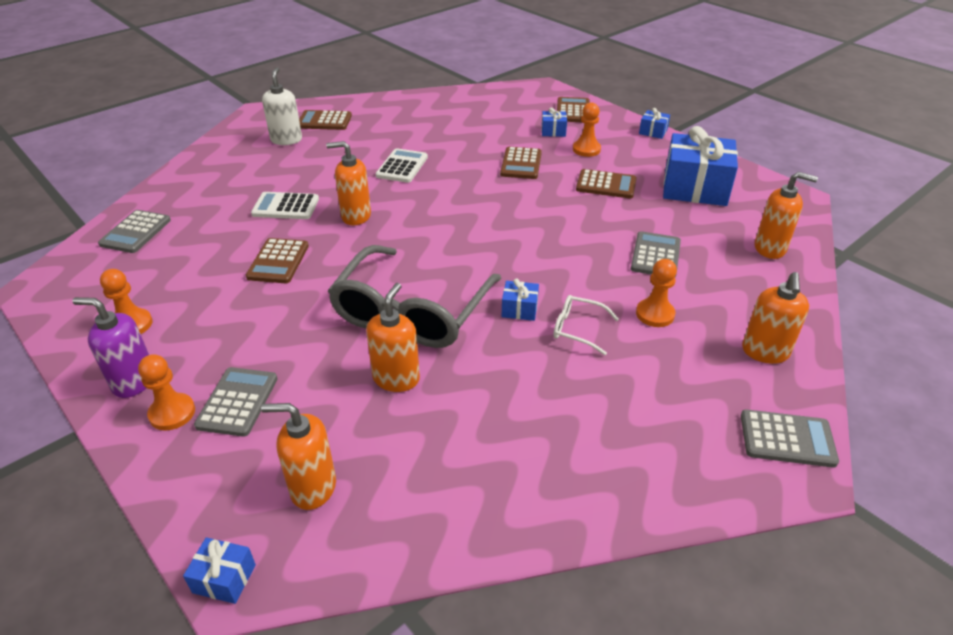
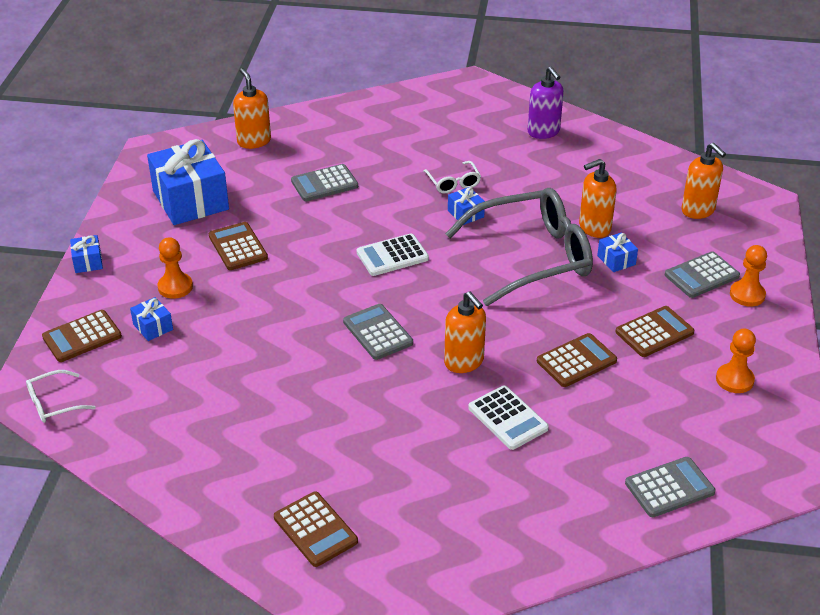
camera: 130 degrees left, 0 degrees up
purple soap dispenser [72,297,149,398] -> purple soap dispenser moved to [528,66,564,139]
blue gift [183,537,256,604] -> blue gift moved to [597,232,638,272]
white soap dispenser [262,67,302,145] -> none
white calculator [376,148,428,183] -> white calculator moved to [357,233,429,276]
brown calculator [500,147,542,179] -> brown calculator moved to [616,306,694,357]
orange pawn [636,259,677,327] -> none
grey calculator [741,409,839,468] -> grey calculator moved to [343,304,413,360]
orange soap dispenser [742,272,809,364] -> none
none -> white glasses [26,370,96,423]

